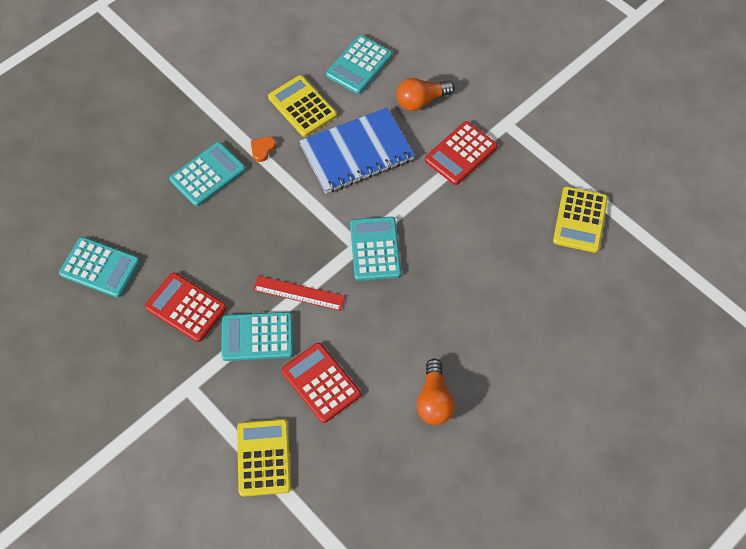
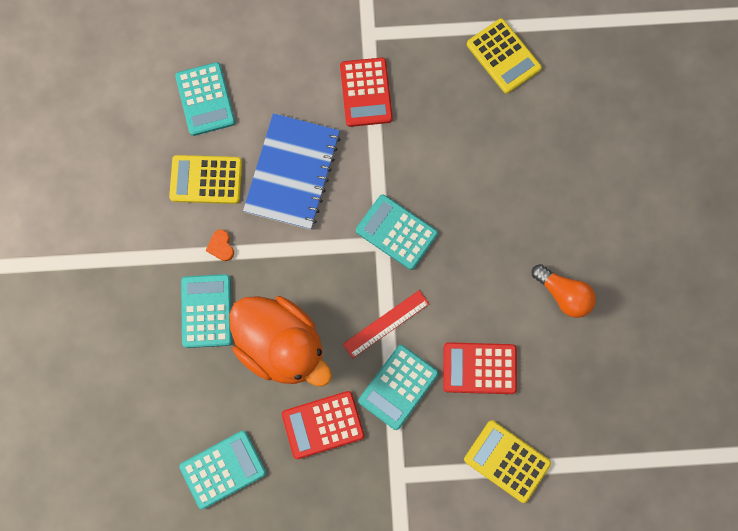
camera: 50 degrees left, 15 degrees up
orange light bulb [397,78,455,111] -> none
none -> orange duck [229,296,332,386]

